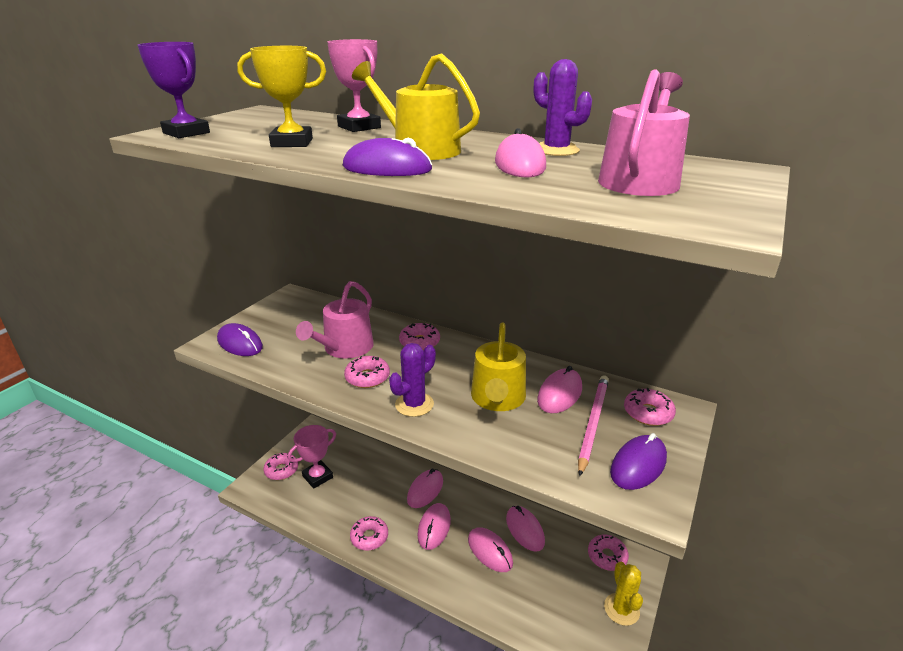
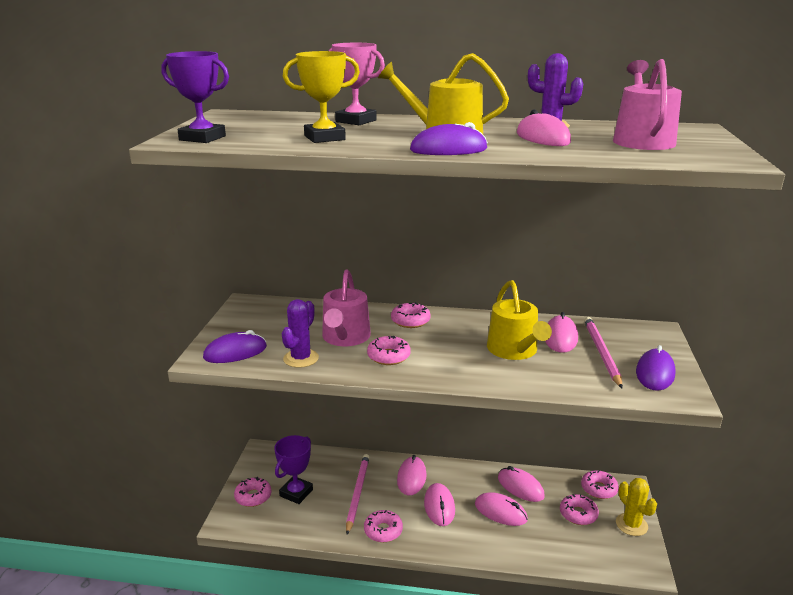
camera: 20 degrees left, 5 degrees down
purple mouse [217,323,263,356] -> purple mouse turned 45 degrees counterclockwise [203,330,267,363]
pink trophy [288,425,336,489] -> purple trophy [274,435,313,504]
purple cactus [389,343,436,417] -> purple cactus moved to [282,299,319,368]
pink donut [624,388,676,426] -> pink donut moved to [560,494,599,525]
none -> pink pencil [346,454,369,534]

